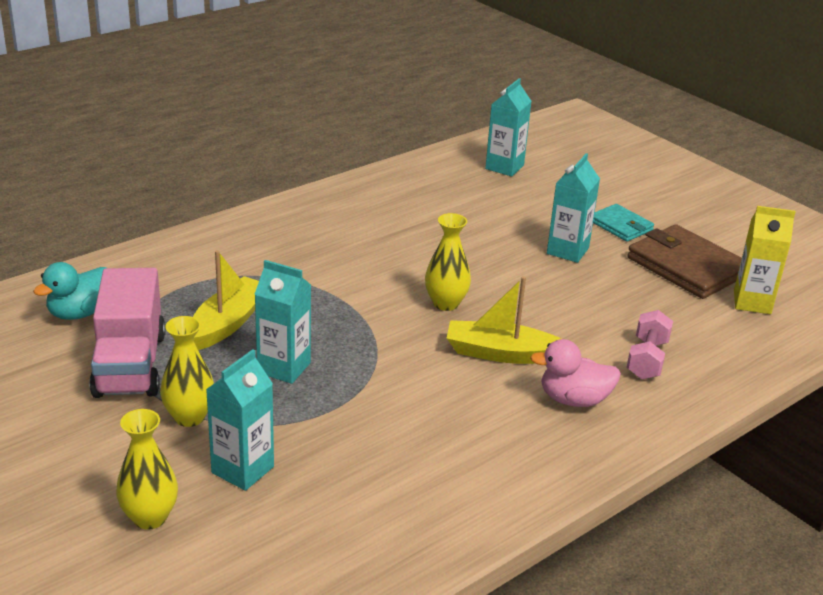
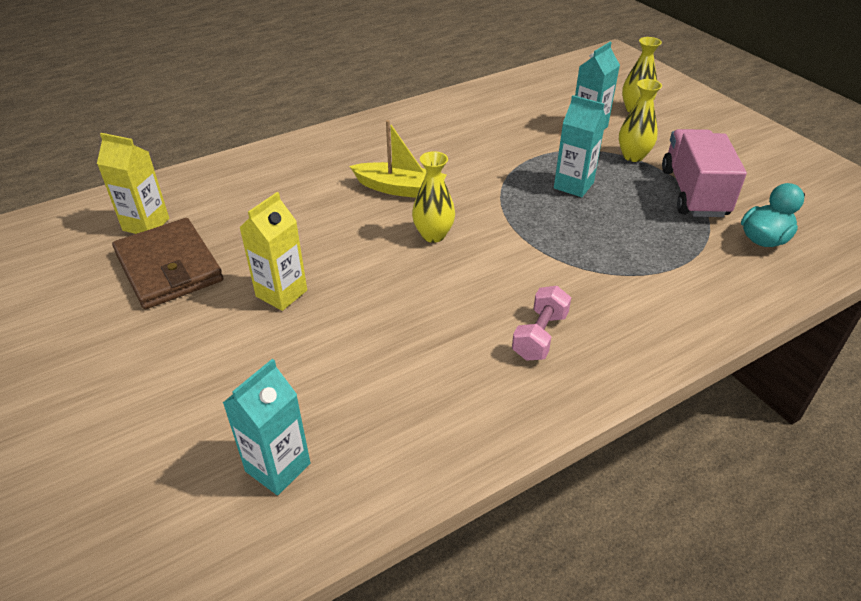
camera: 170 degrees left, 10 degrees up
yellow boat [193,250,259,350] -> none
pink duck [530,339,621,407] -> none
turquoise carton [547,153,600,263] -> yellow carton [239,192,307,311]
turquoise wallet [593,204,654,242] -> none
pink dumbbell [626,310,673,379] -> pink dumbbell moved to [512,286,571,361]

